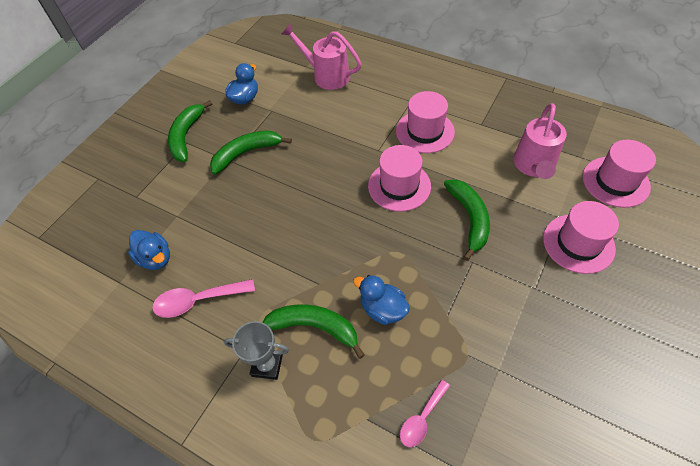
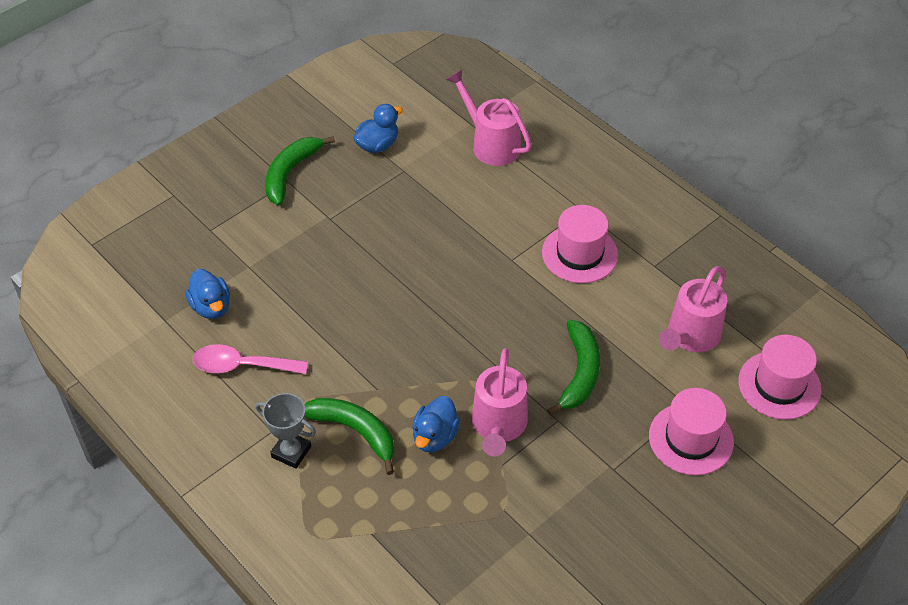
camera: 15 degrees right, 5 degrees down
green banana [210,130,292,175] -> none
blue duck [353,275,410,325] -> blue duck turned 120 degrees counterclockwise [412,396,460,453]
pink hat [368,145,431,212] -> none
pink spoon [400,380,450,447] -> none
none -> pink watering can [472,348,528,456]

